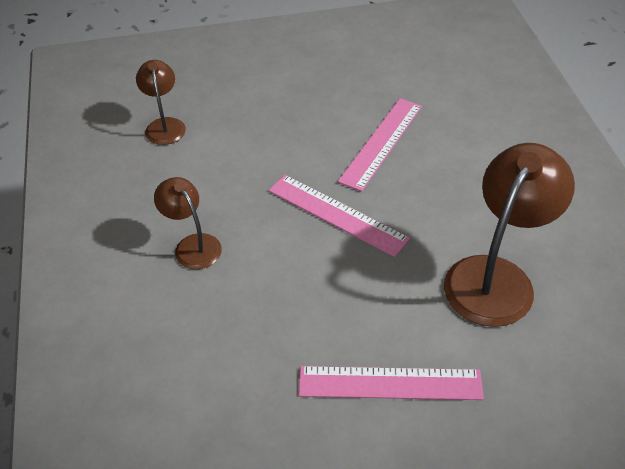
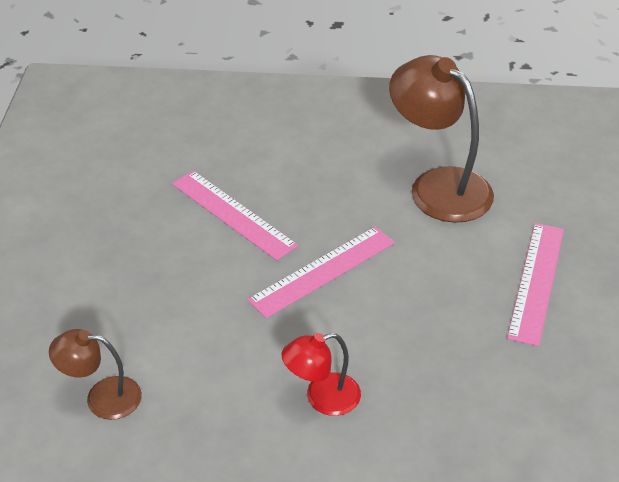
camera: 75 degrees left, 5 degrees down
brown lamp [154,177,222,269] -> red lamp [282,333,361,416]

